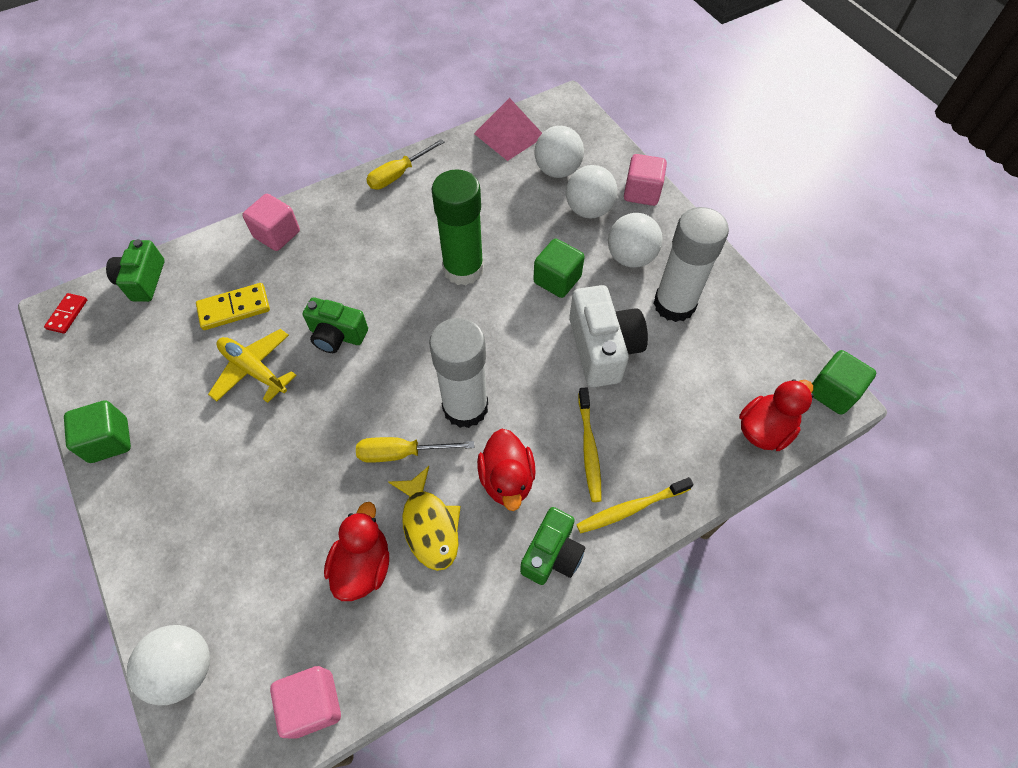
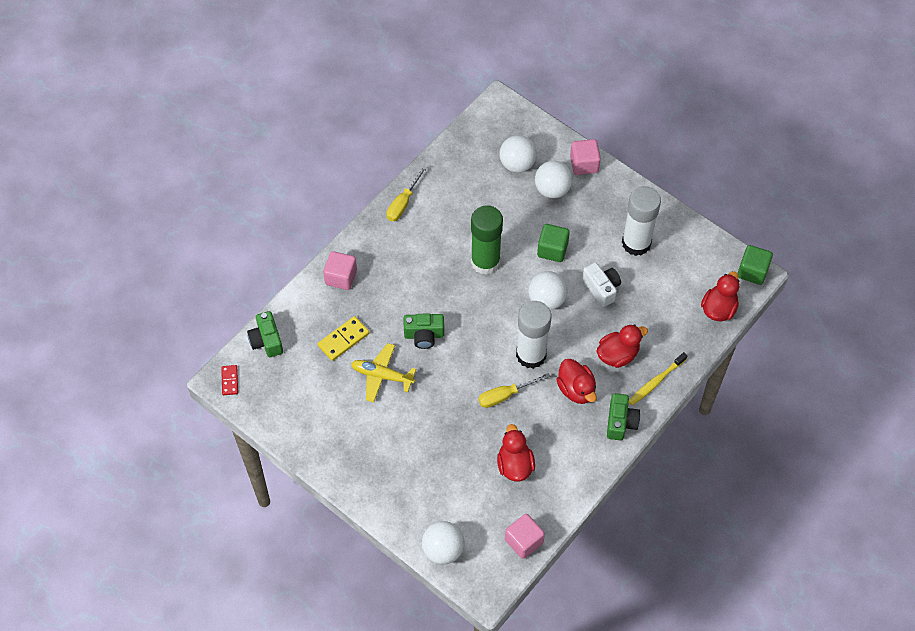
camera: 20 degrees left, 0 degrees up
green cube [64,400,131,463] -> none
yellow fish [388,466,461,571] -> none
pink pyramid [474,98,542,161] -> none
white camera [569,285,648,387] -> white camera [582,262,621,307], size x0.66
yellow toothbrush [578,388,601,502] -> red duck [596,324,648,368]
white ball [608,213,663,268] -> white ball moved to [528,271,568,310]

